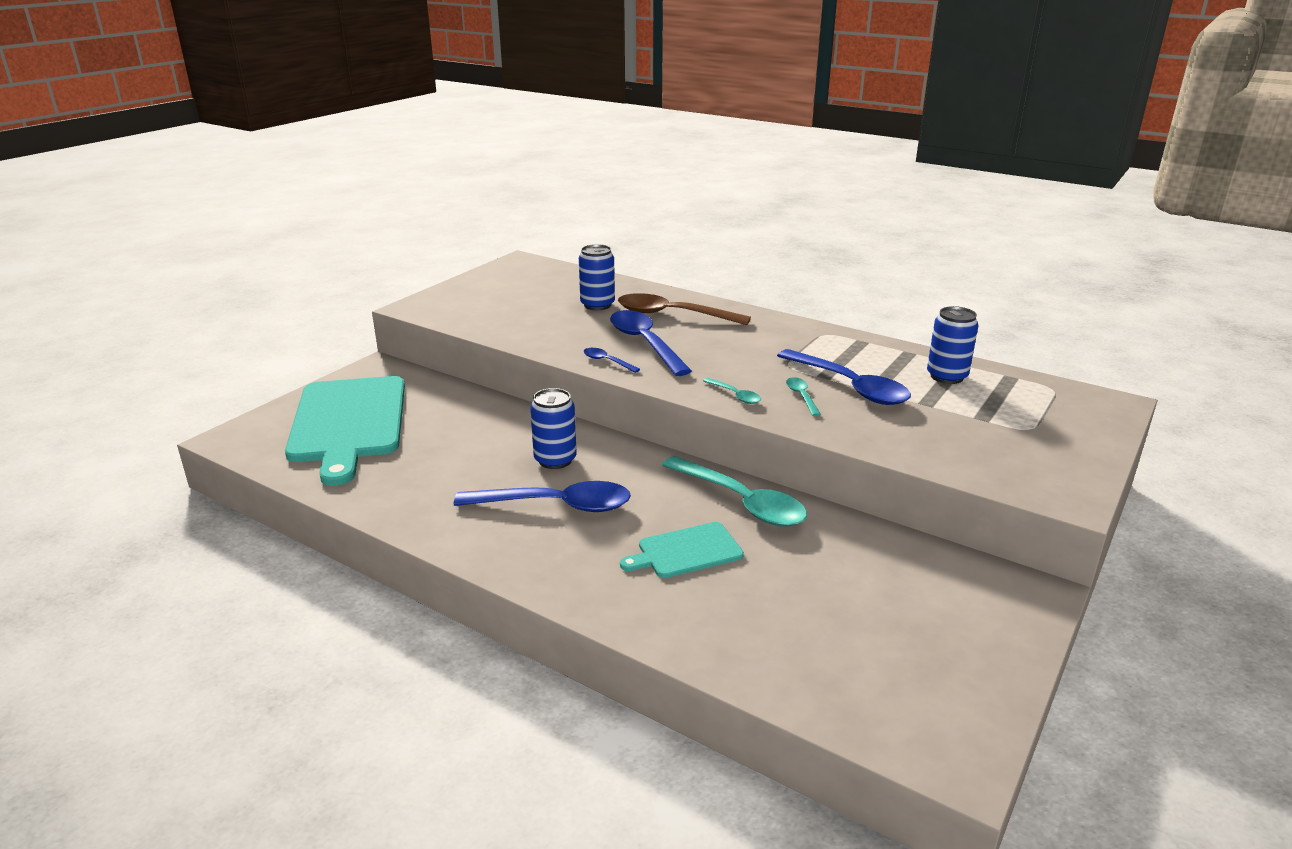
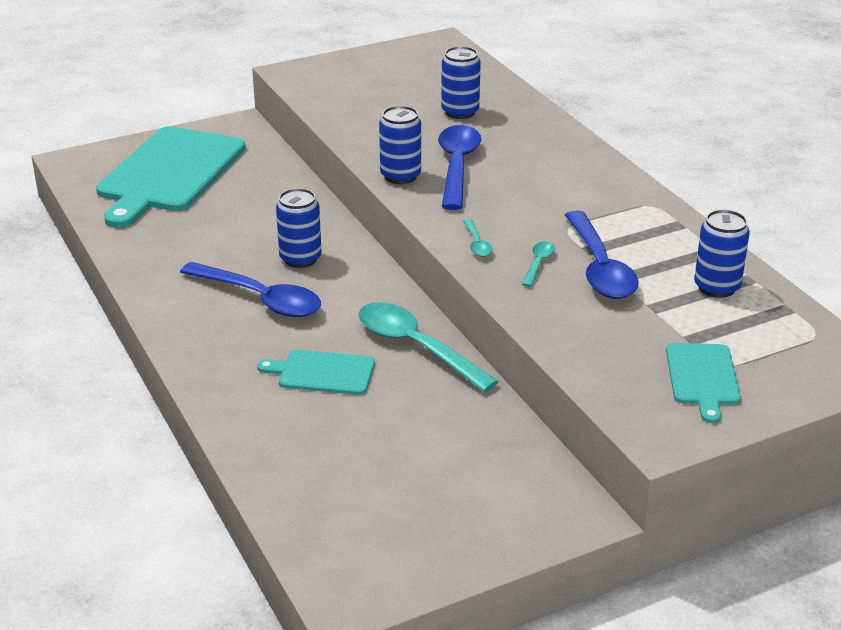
camera: 30 degrees right, 5 degrees up
blue spoon [584,348,640,373] -> blue can [379,106,421,184]
brown spoon [618,293,751,325] -> none
turquoise spoon [662,456,807,527] -> turquoise spoon turned 150 degrees clockwise [358,302,499,392]
none -> turquoise cutting board [666,343,741,423]

